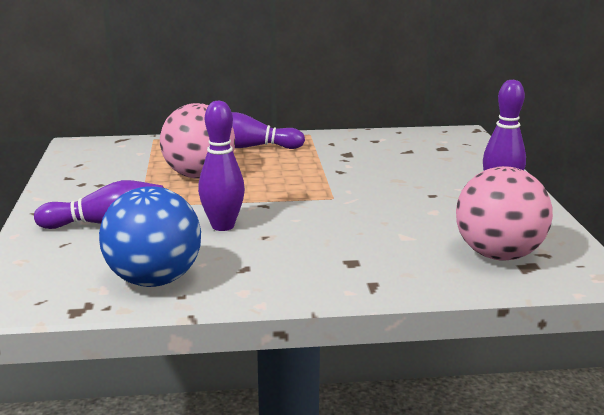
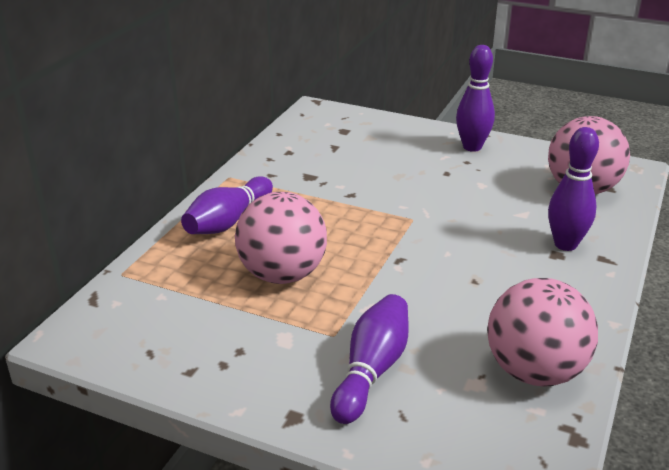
camera: 60 degrees left, 10 degrees up
blue ball [99,186,201,287] -> pink ball [487,278,598,387]
purple bowling pin [198,101,245,231] -> purple bowling pin moved to [548,127,599,251]

